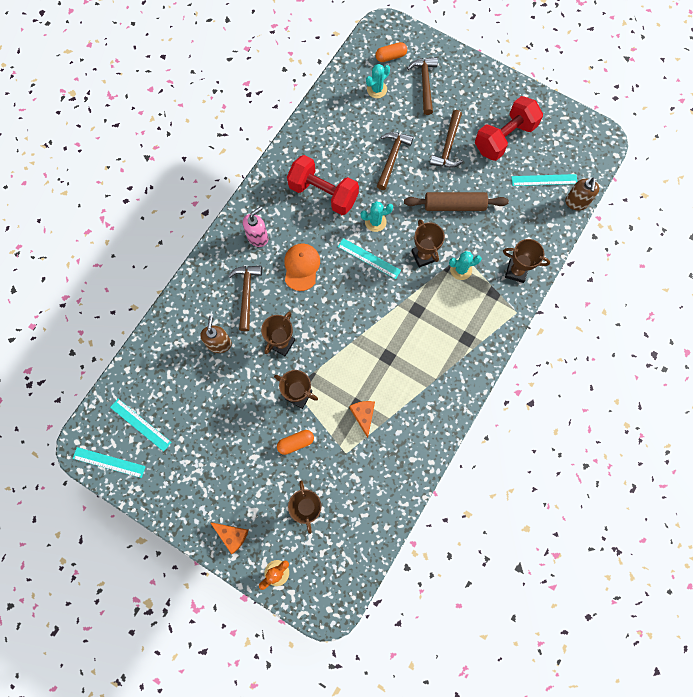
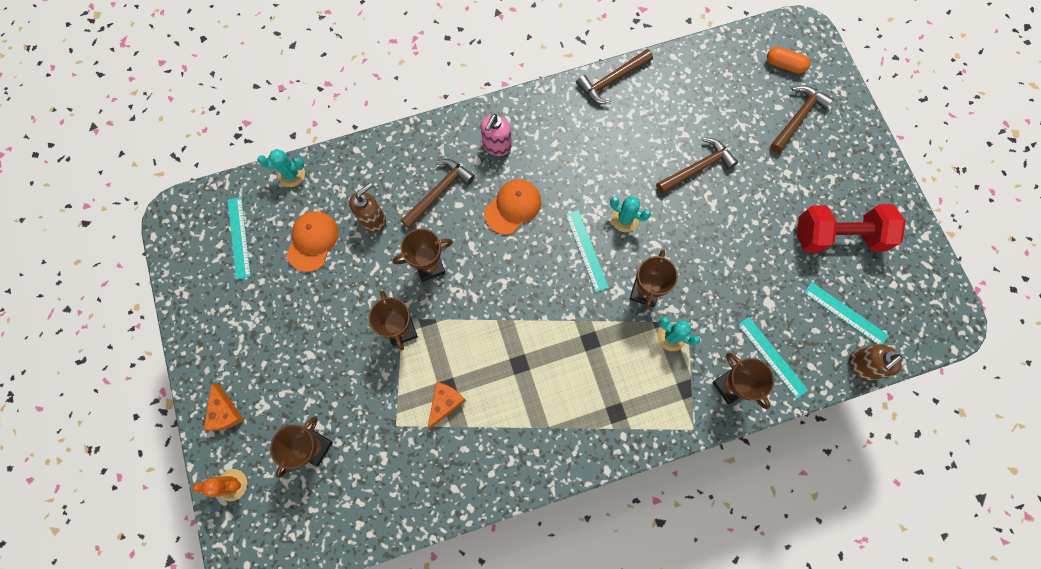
camera: 40 degrees right, 0 degrees up
turquoise ruler [73,447,146,478] -> turquoise ruler moved to [738,317,808,399]
pink soap dispenser [243,206,268,247] -> pink soap dispenser turned 120 degrees clockwise [481,114,511,156]
orange capsule [277,430,314,455] -> none
red dumbbell [287,155,359,215] -> none
turquoise cactus [366,64,390,98] -> turquoise cactus moved to [257,149,305,187]
brown rolling pin [404,192,509,211] -> none
brown hammer [430,110,463,168] -> brown hammer moved to [576,49,653,104]
none -> orange cap [286,211,339,272]

